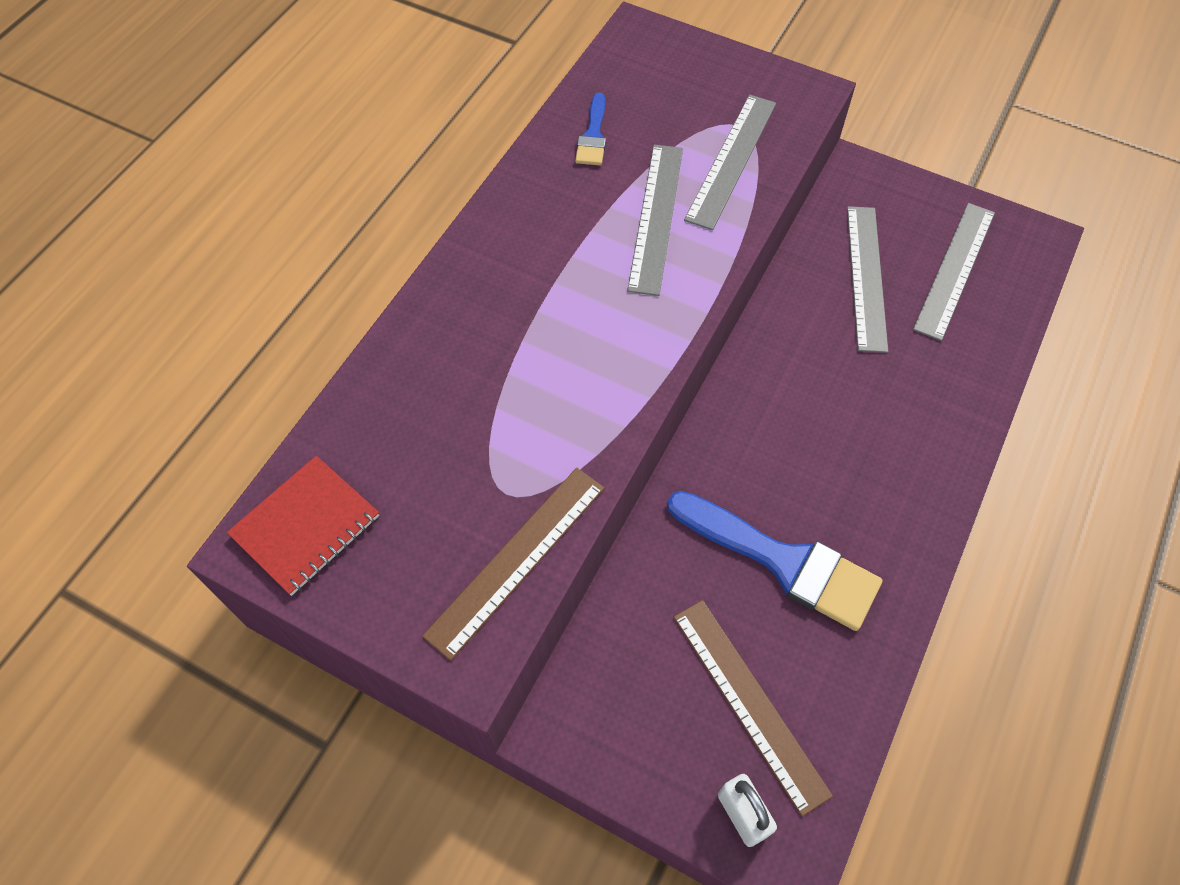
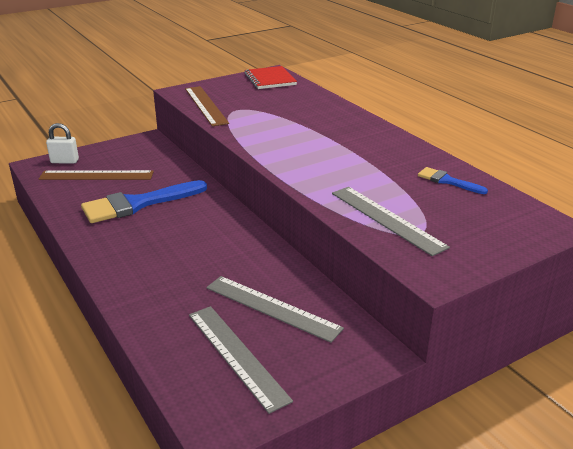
camera: 120 degrees right, 30 degrees down
grey ruler [627,144,683,296] -> none

